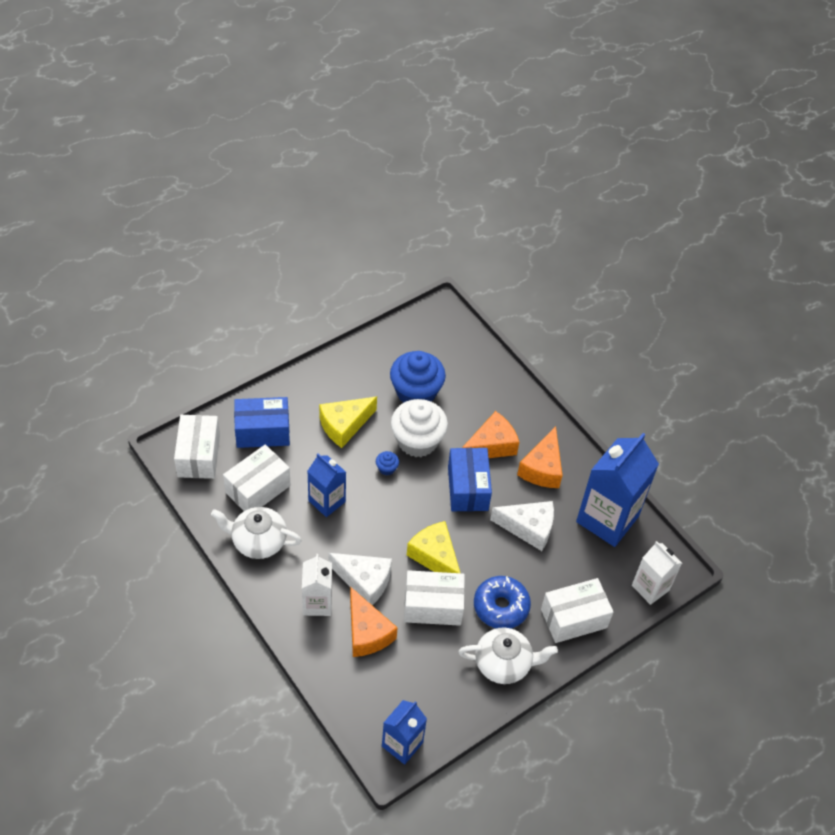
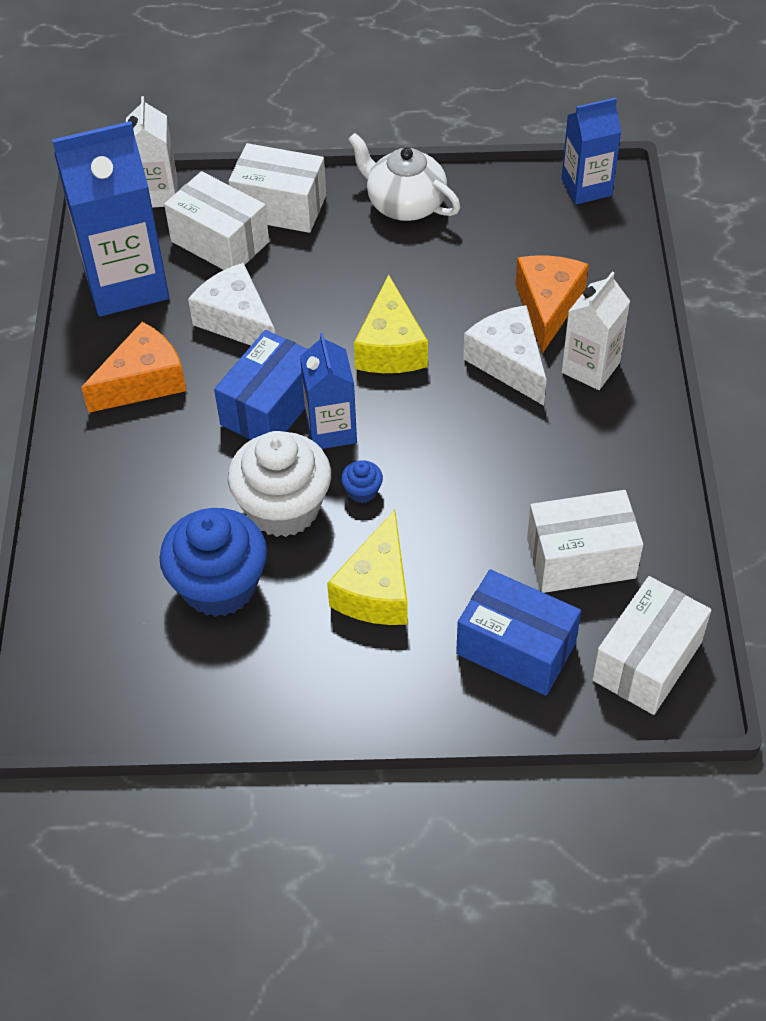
camera: 140 degrees left, 0 degrees up
white teapot [211,507,302,559] -> none
blue carton [308,453,346,517] -> blue carton moved to [300,333,357,449]
yellow cheese [319,396,377,448] -> yellow cheese turned 105 degrees clockwise [327,510,408,625]
white box [404,570,465,626] -> white box moved to [164,171,269,270]
orange cheese [462,411,519,458] -> none
blue donut [474,576,531,628] -> none

